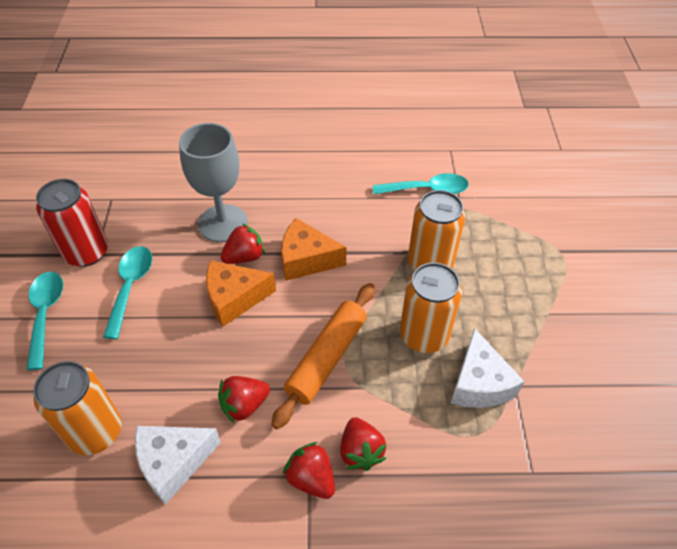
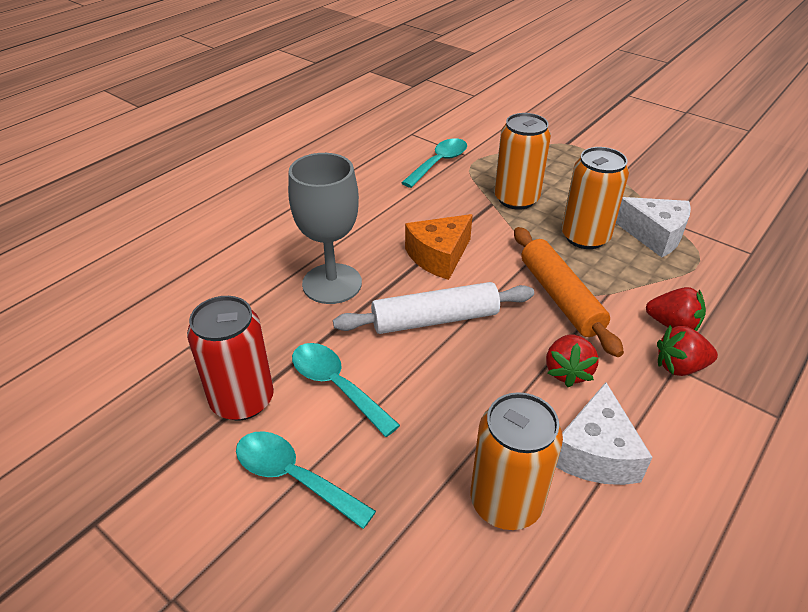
camera: 50 degrees left, 10 degrees down
orange cheese [206,260,276,327] -> white rolling pin [333,282,534,334]
red strawberry [221,223,265,264] -> none

